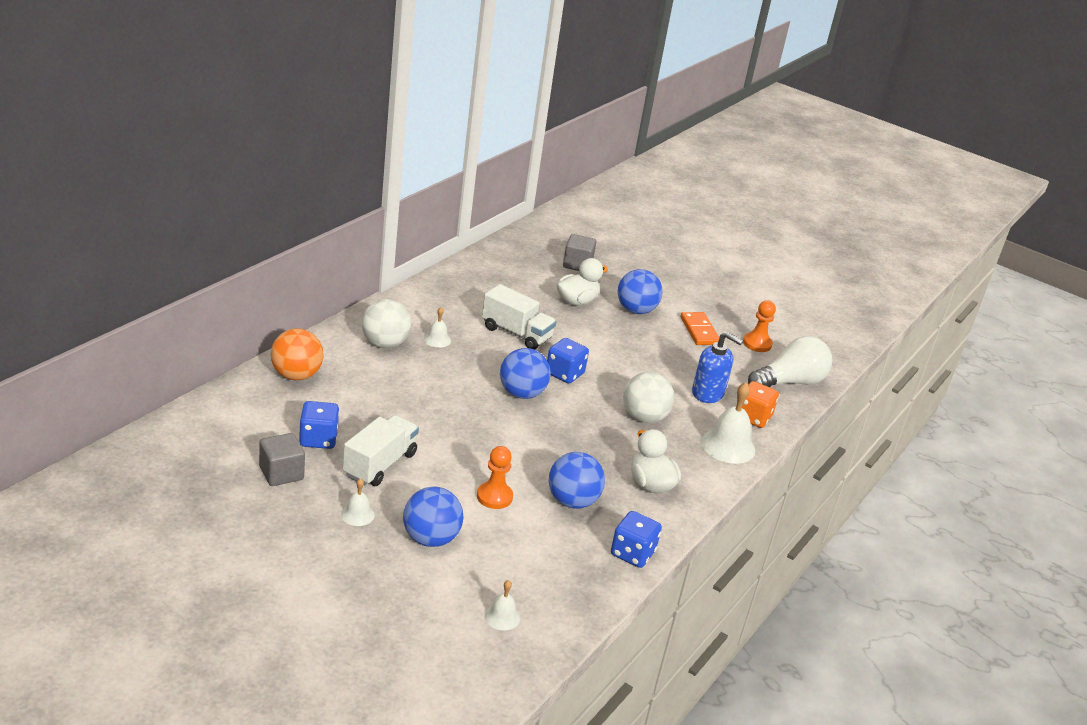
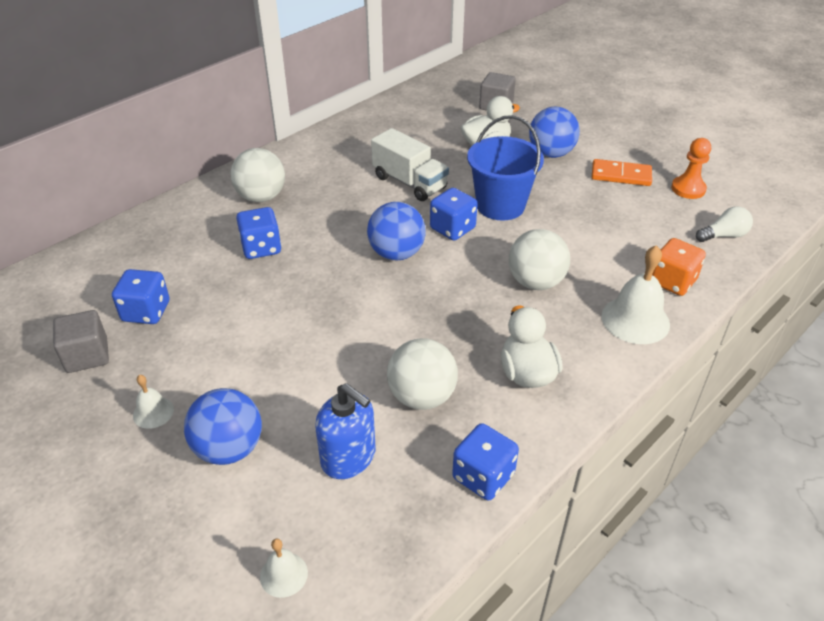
camera: 15 degrees right, 10 degrees up
orange ball [271,328,324,380] -> none
white truck [343,415,419,486] -> none
white bell [424,307,451,348] -> none
orange pawn [477,446,513,509] -> none
blue ball [548,452,605,509] -> white ball [387,338,458,410]
orange domino [681,312,719,345] -> orange domino turned 75 degrees counterclockwise [592,159,652,186]
blue soap dispenser [692,332,743,403] -> blue soap dispenser moved to [315,383,375,479]
white light bulb [748,336,832,387] -> white light bulb [696,206,753,242], size x0.53
none -> blue dice [236,207,281,259]
none -> blue bucket [467,115,544,221]

